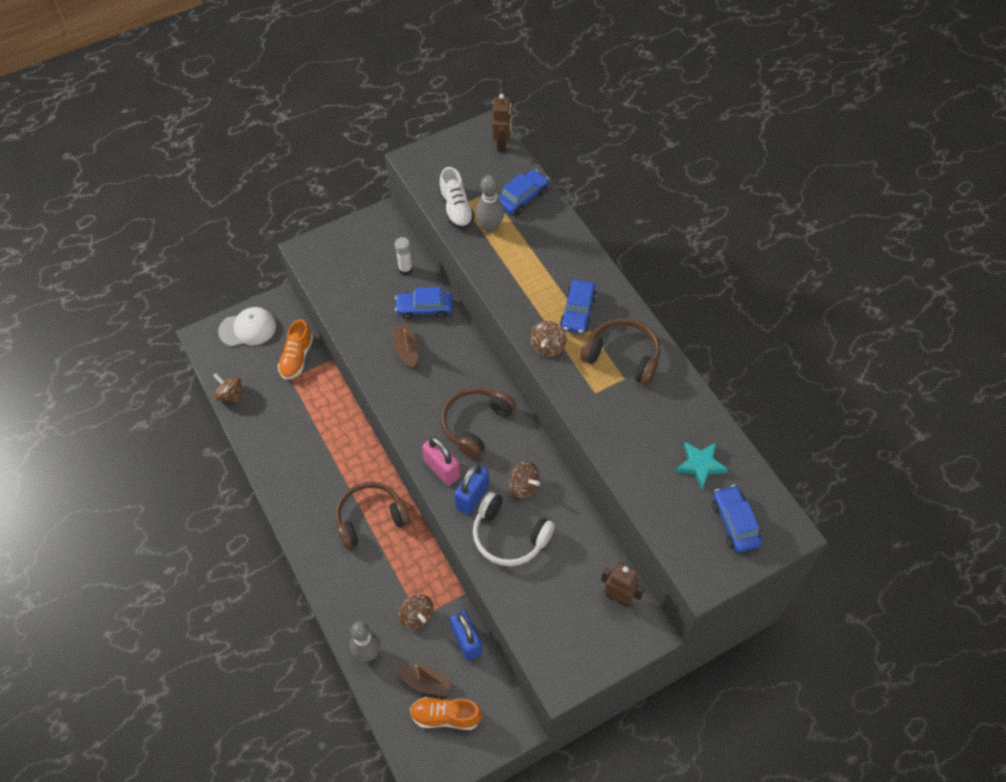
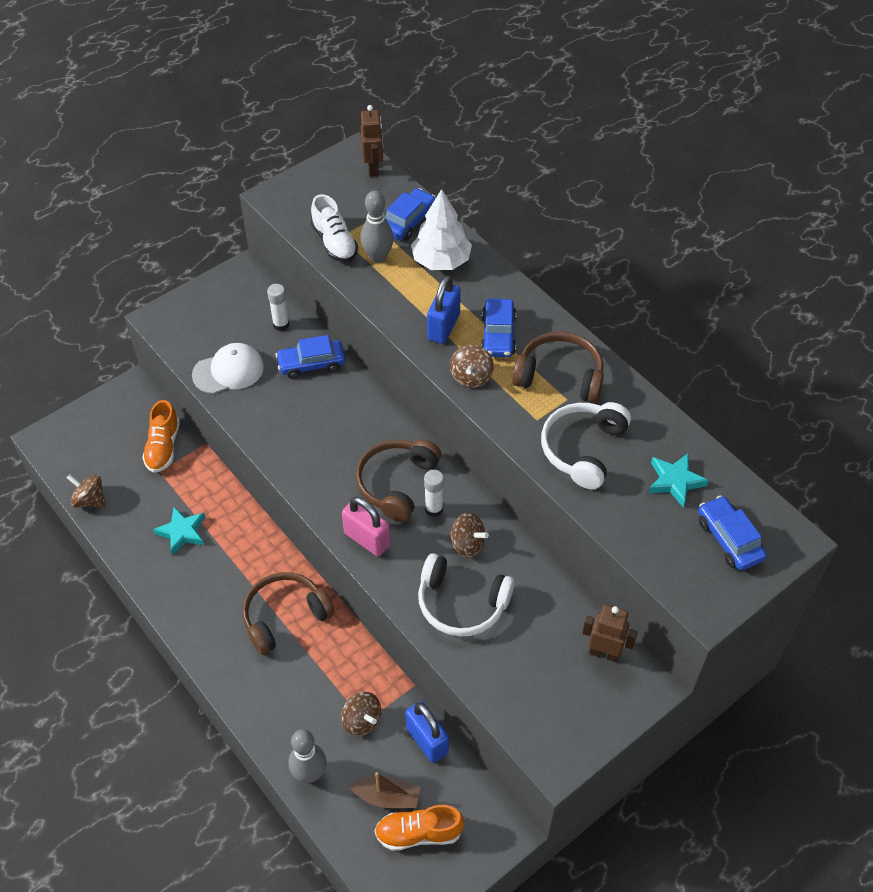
camera: 10 degrees left, 5 degrees down
white cap [218,307,276,347] -> white cap moved to [192,343,264,394]
brown boat [391,324,419,369] -> none
blue padlock [454,463,489,515] -> blue padlock moved to [427,275,461,344]
none -> turquoise star [153,507,206,556]
none -> white tree [411,189,472,270]
none -> white glue stick [424,470,444,517]
none -> white headphones [541,402,631,489]

